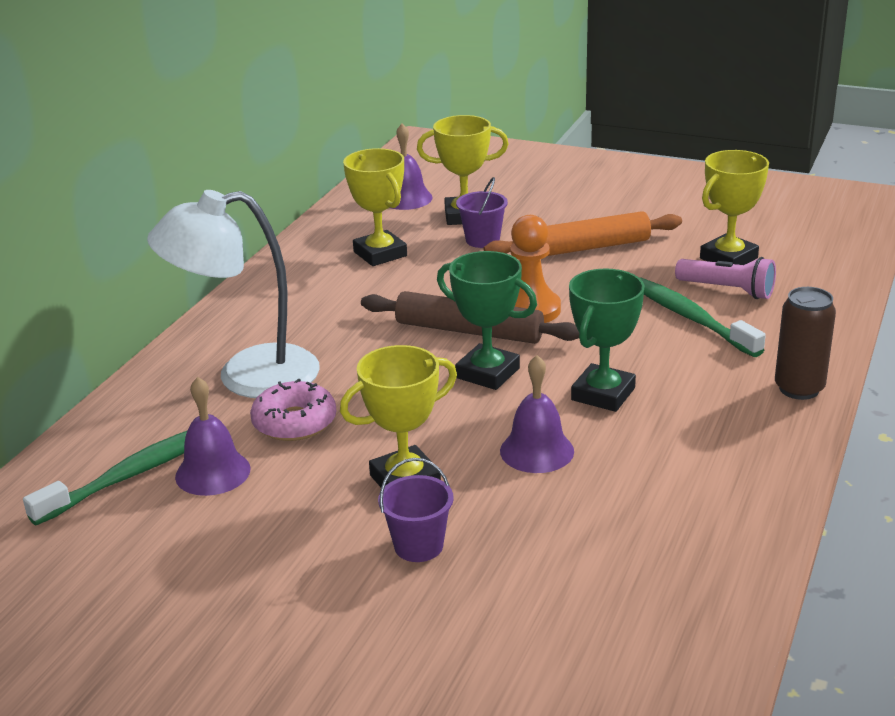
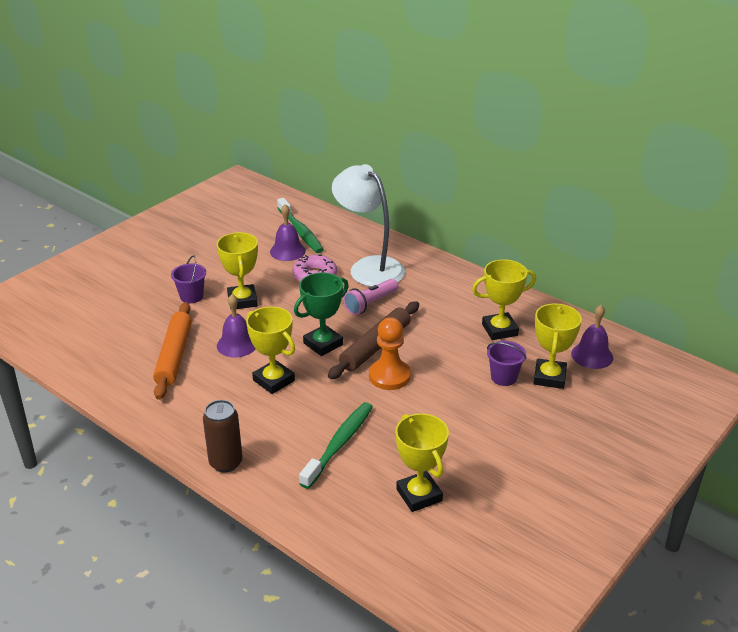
camera: 105 degrees right, 5 degrees up
white lamp [147,190,320,398] -> white lamp turned 45 degrees counterclockwise [332,164,405,287]
orange rolling pin [483,211,682,256] -> orange rolling pin moved to [153,302,192,400]
green trophy [569,268,644,412] -> yellow trophy [246,306,295,394]
green toothbrush [639,277,766,357] -> green toothbrush turned 45 degrees counterclockwise [299,402,373,489]
pink flashlight [675,257,776,299] -> pink flashlight moved to [344,279,398,315]

